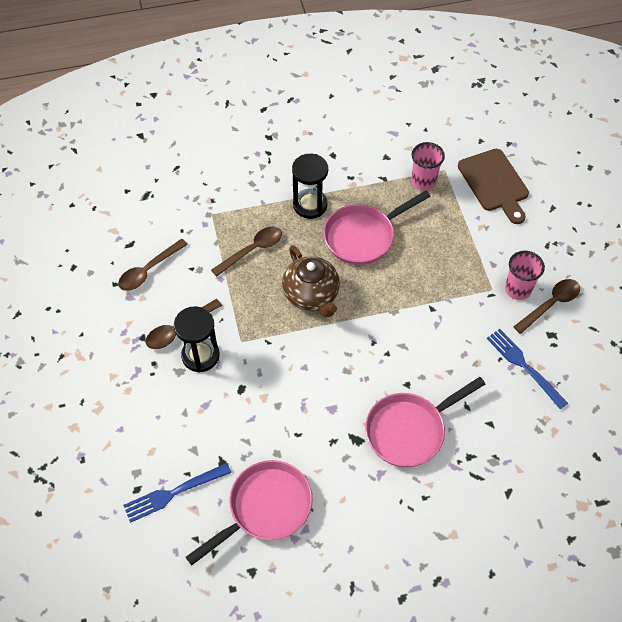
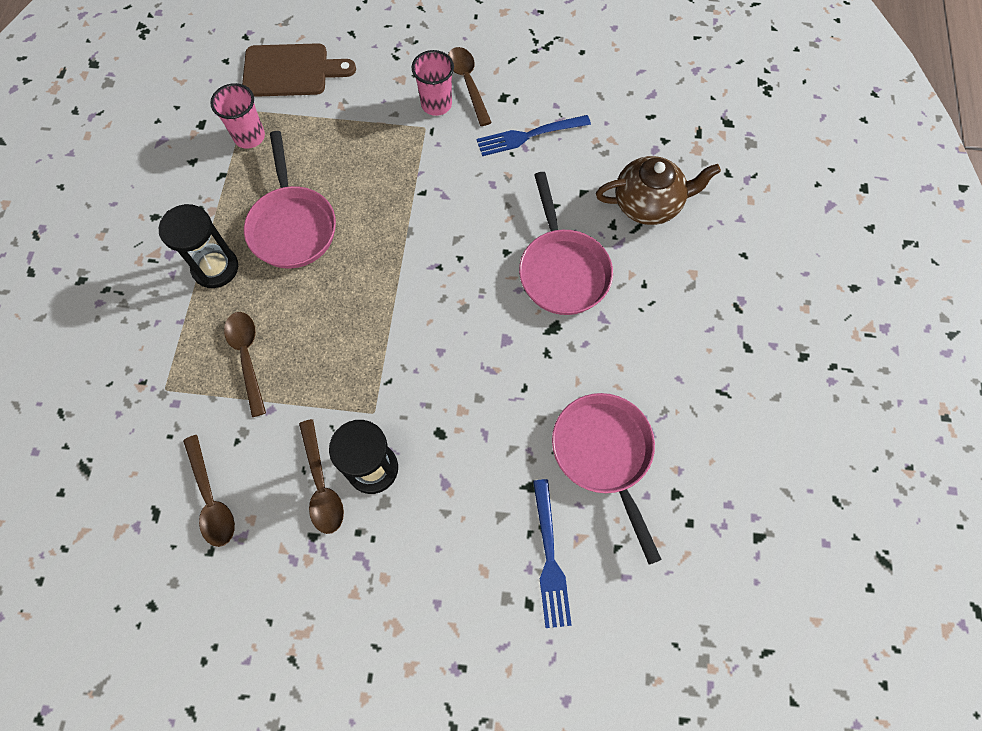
camera: 70 degrees left, 10 degrees up
brown teapot [282,245,340,318] -> brown teapot moved to [596,156,721,225]

